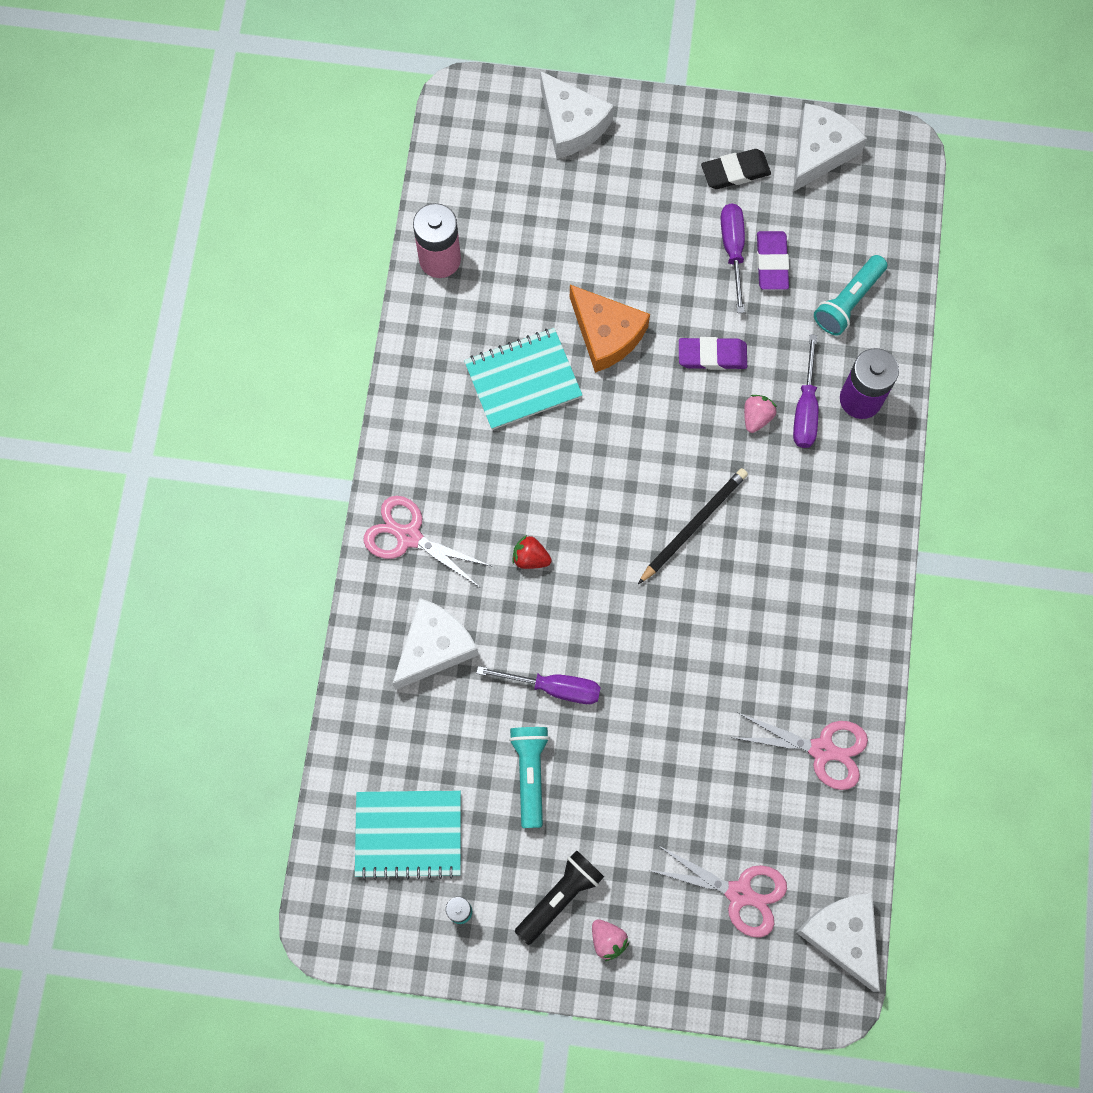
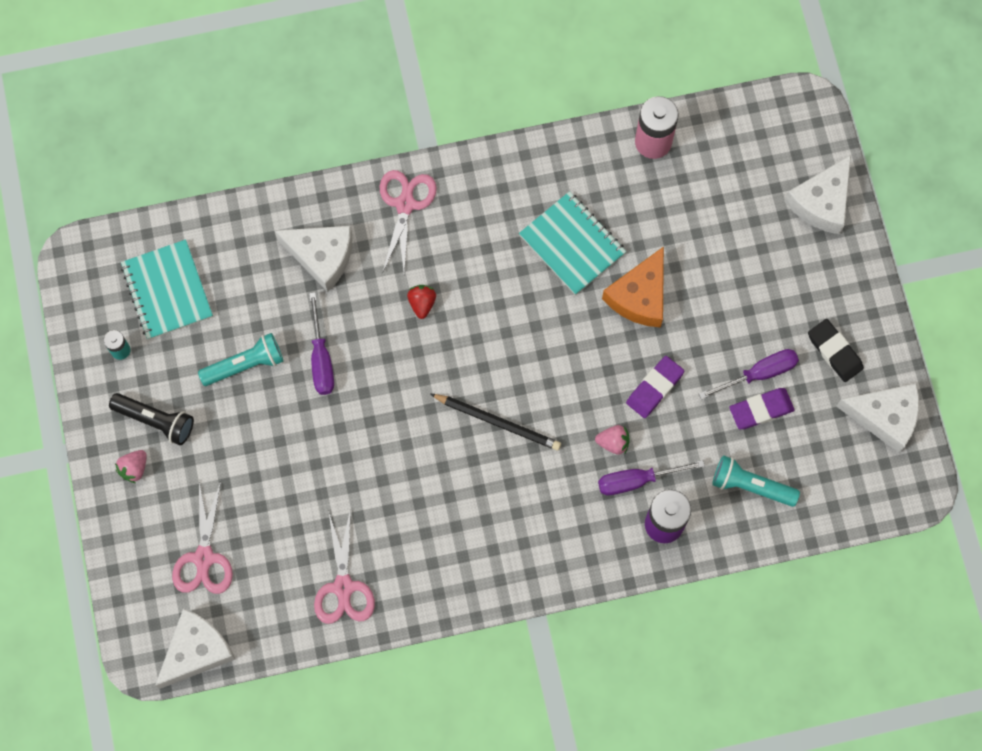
camera: 70 degrees right, 0 degrees up
purple eraser [679,337,747,370] -> purple eraser turned 60 degrees clockwise [626,356,685,418]

